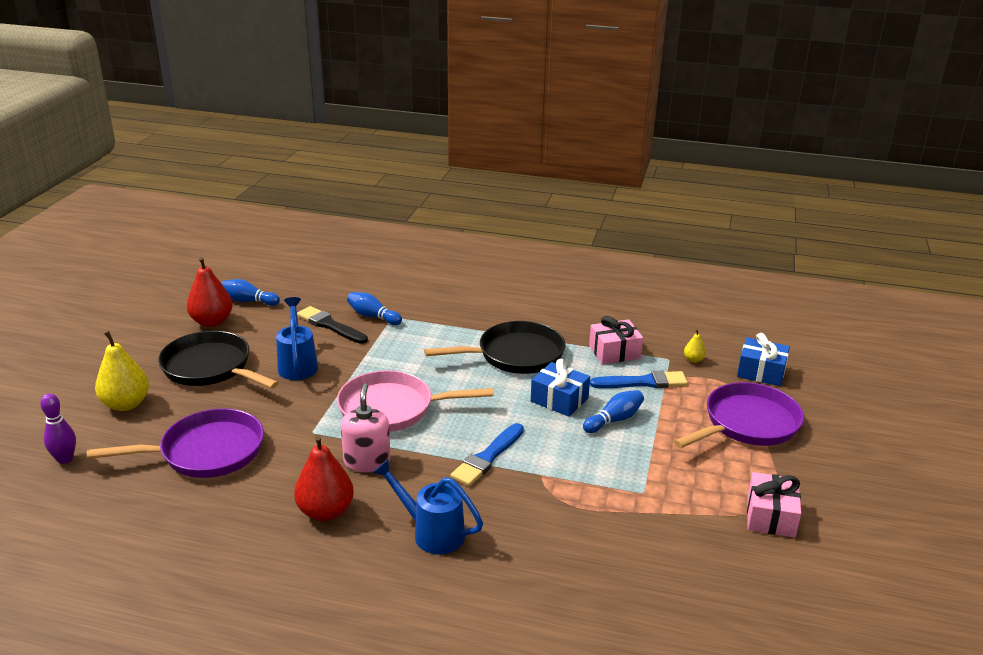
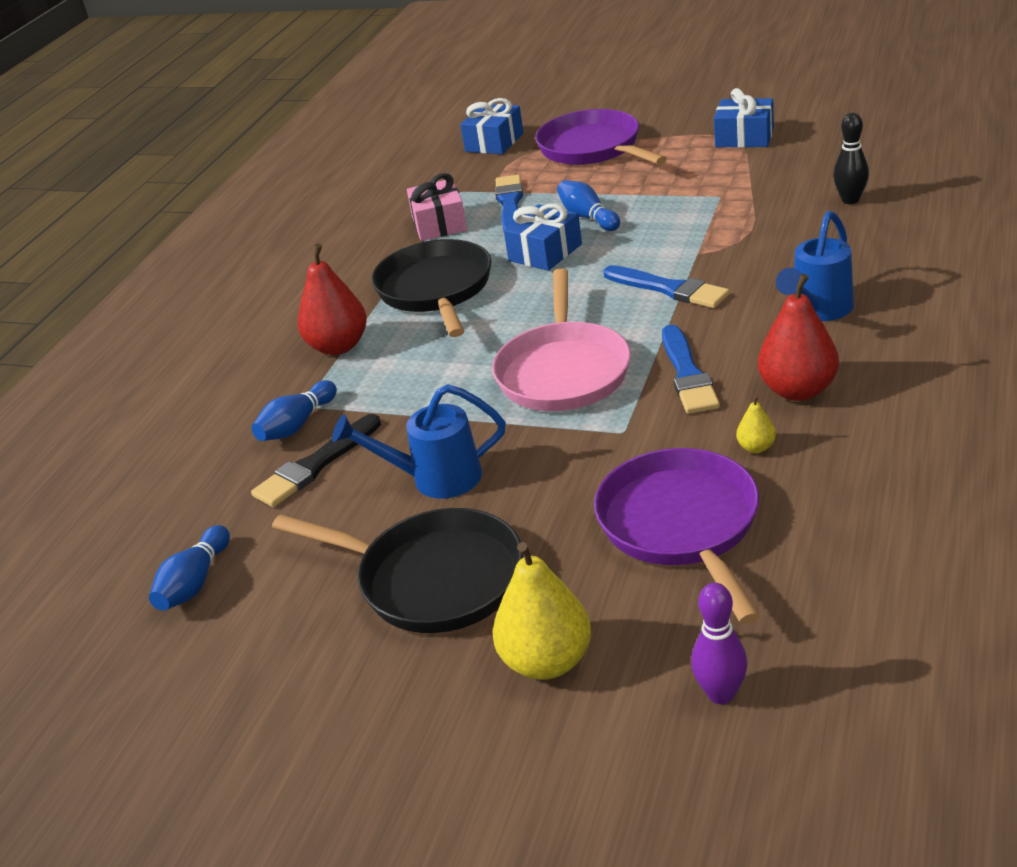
camera: 80 degrees left, 5 degrees up
black pan [158,331,279,389] -> black pan turned 105 degrees counterclockwise [272,508,523,633]
red pear [187,257,233,327] -> red pear moved to [298,244,367,355]
pink soap dispenser [341,384,391,472] -> blue brush [662,324,720,414]
yellow pear [684,329,706,363] -> yellow pear moved to [736,395,776,453]
pink gift [747,472,801,538] -> blue gift [714,88,774,148]
none -> black bowling pin [833,113,869,204]

